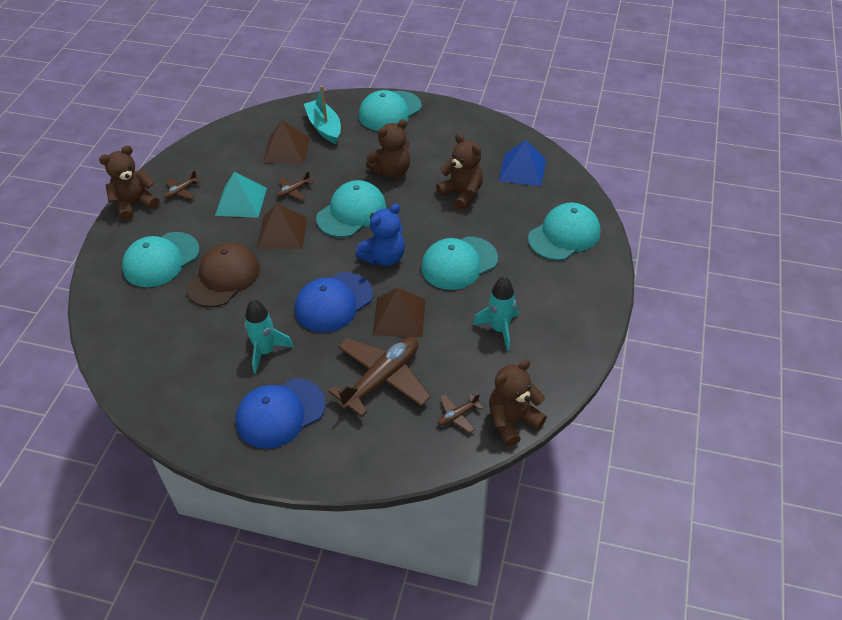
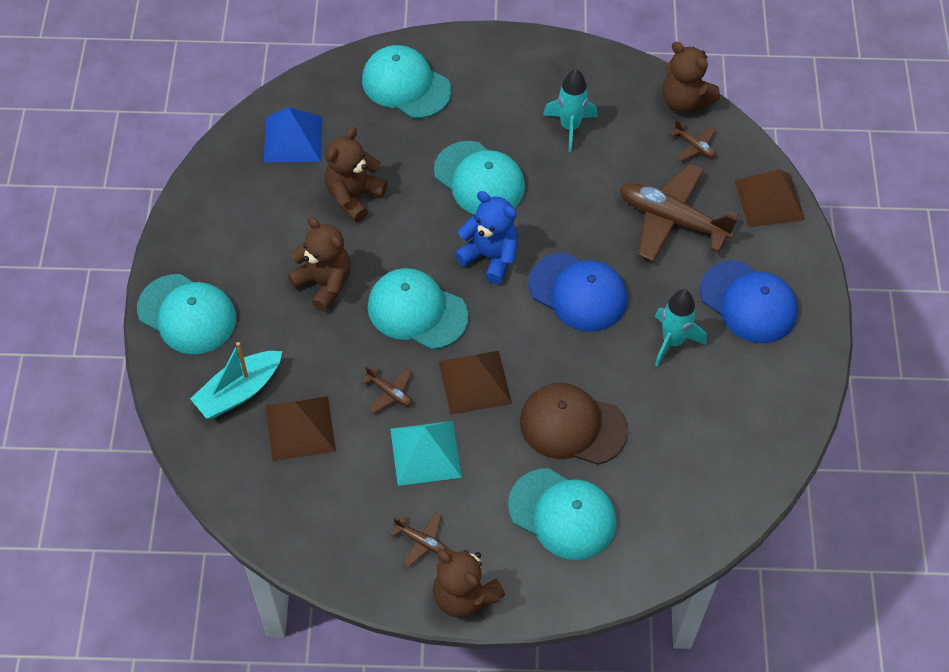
camera: 105 degrees left, 10 degrees up
brown pyramid [372,288,426,338] -> brown pyramid moved to [734,169,805,227]

